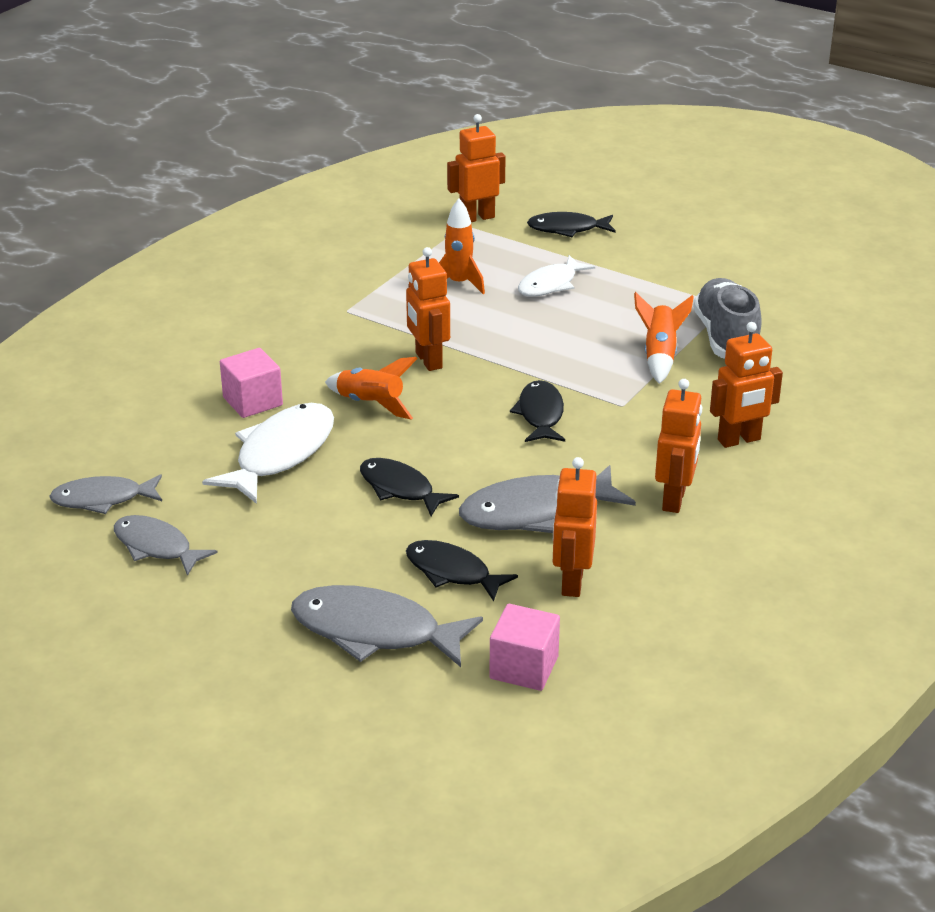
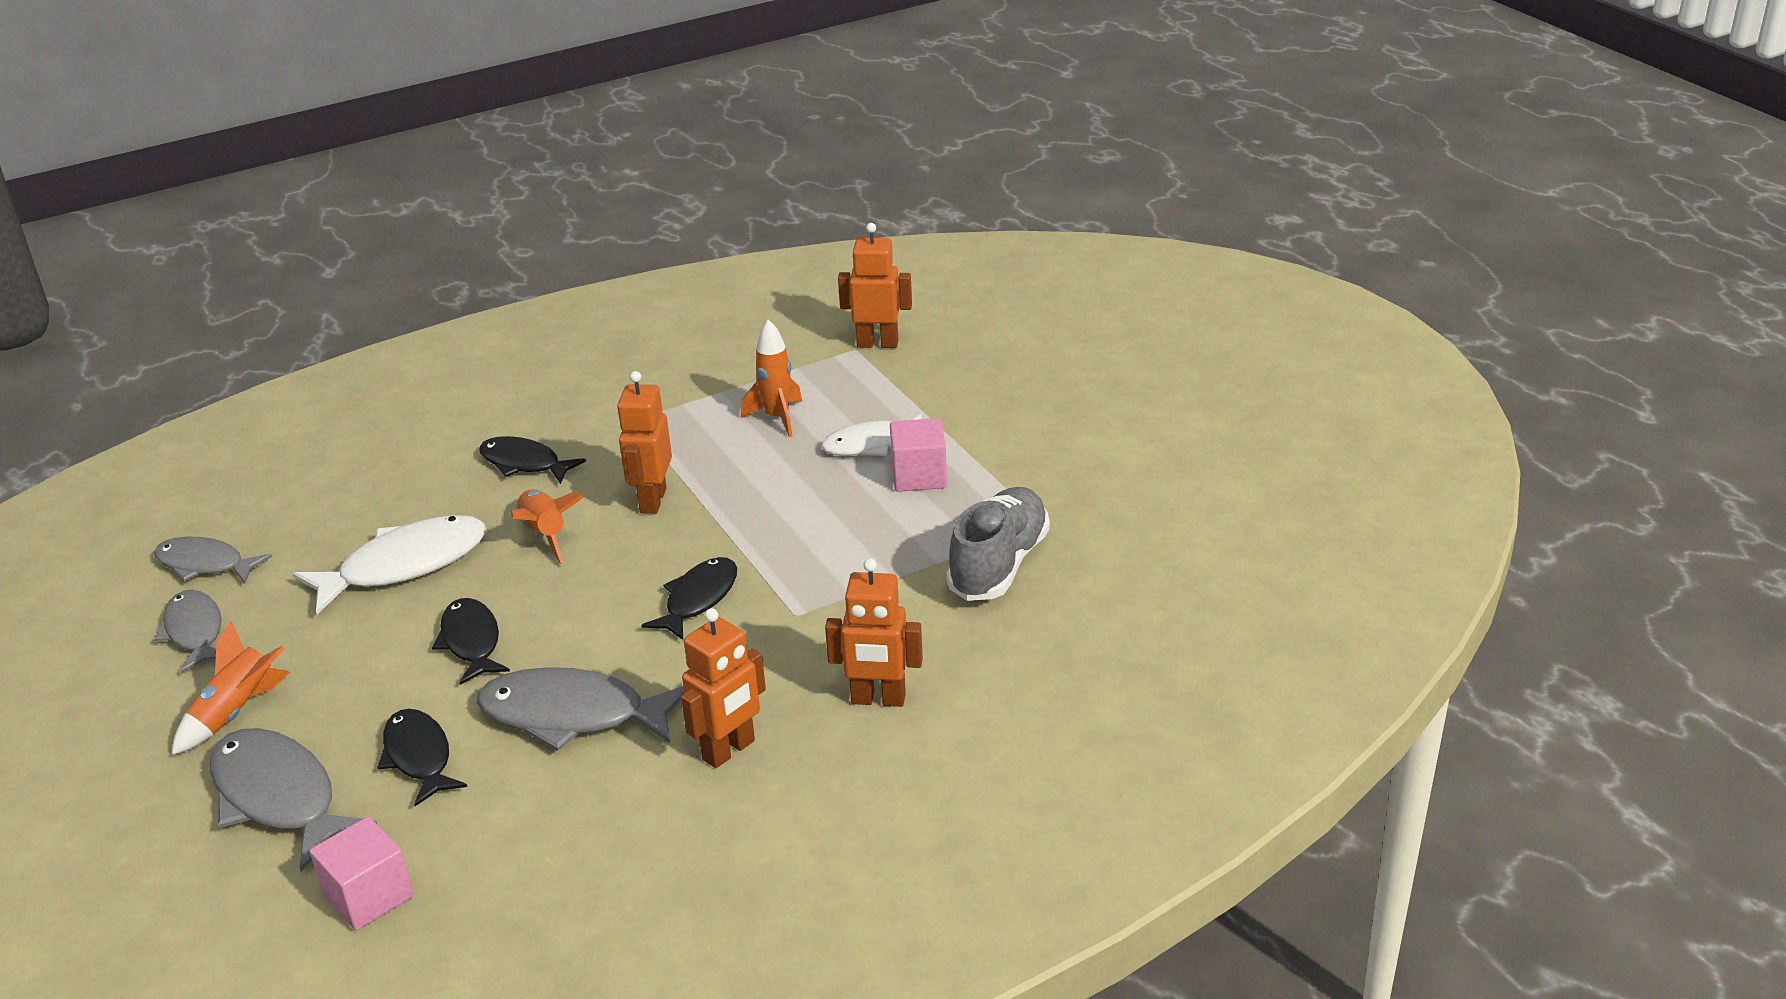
camera: 30 degrees right, 0 degrees up
pink cube [220,348,283,418] -> pink cube moved to [890,418,947,492]
black fish [527,212,616,237] -> black fish moved to [479,436,586,484]
orange robot [553,457,597,597] -> none
orange rocket [634,292,694,384] -> orange rocket moved to [172,621,290,755]

